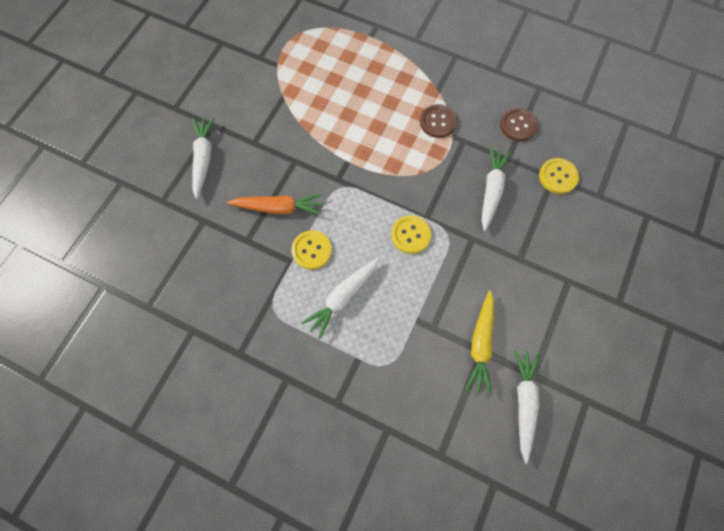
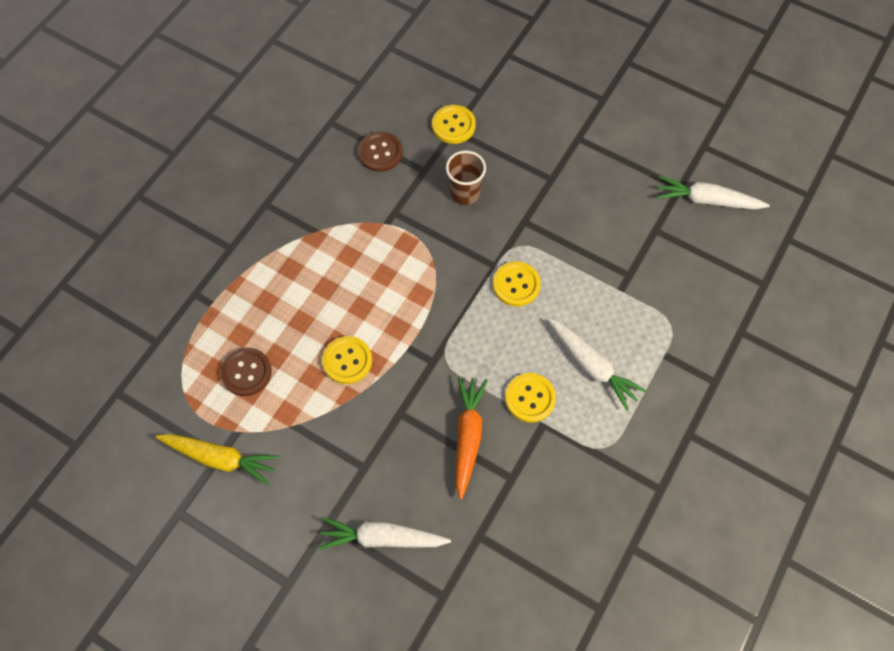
camera: 85 degrees left, 5 degrees down
brown button [420,104,457,138] -> brown button moved to [221,348,272,396]
yellow carrot [465,290,494,396] -> yellow carrot moved to [156,434,278,485]
white carrot [482,146,512,231] -> brown cup [446,150,486,205]
none -> yellow button [322,336,372,384]

